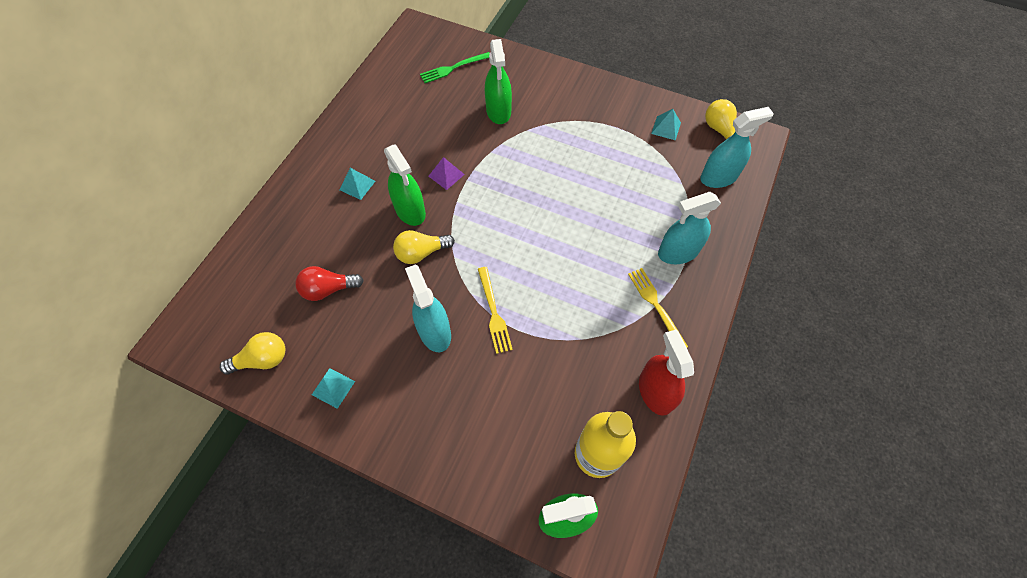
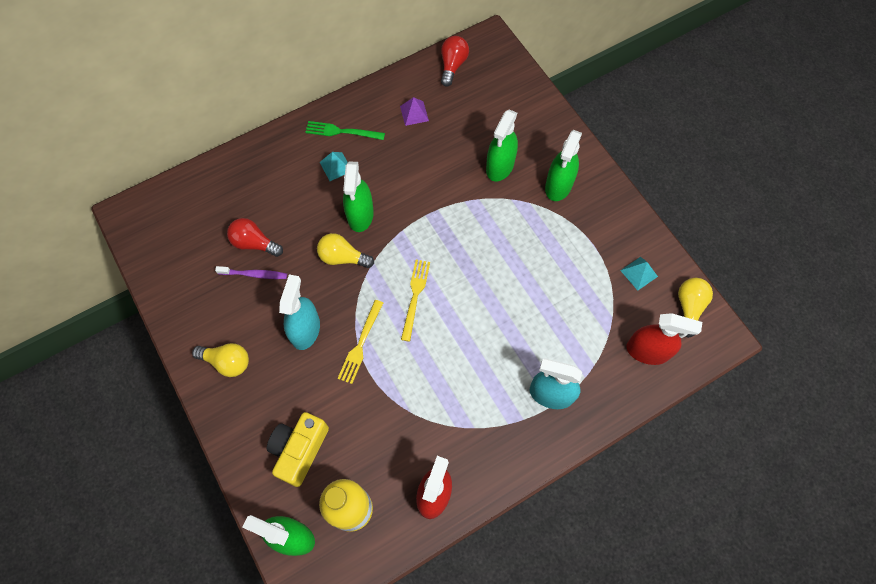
camera: 35 degrees right, 5 degrees up
yellow light bulb [220,332,285,374] -> yellow light bulb moved to [192,343,249,377]
turquoise pyramid [312,368,355,409] -> none
green fork [420,52,490,83] -> green fork moved to [305,121,385,140]
purple pyramid [428,157,465,190] -> purple pyramid moved to [400,97,429,126]
yellow fork [628,268,688,348] -> yellow fork moved to [401,260,430,342]
turquoise spray bottle [700,107,774,188] -> red spray bottle [626,313,702,365]
none -> purple toothbrush [215,266,287,279]
none -> yellow camera [267,412,329,487]
none -> red light bulb [441,36,469,87]
none -> green spray bottle [545,130,582,201]

